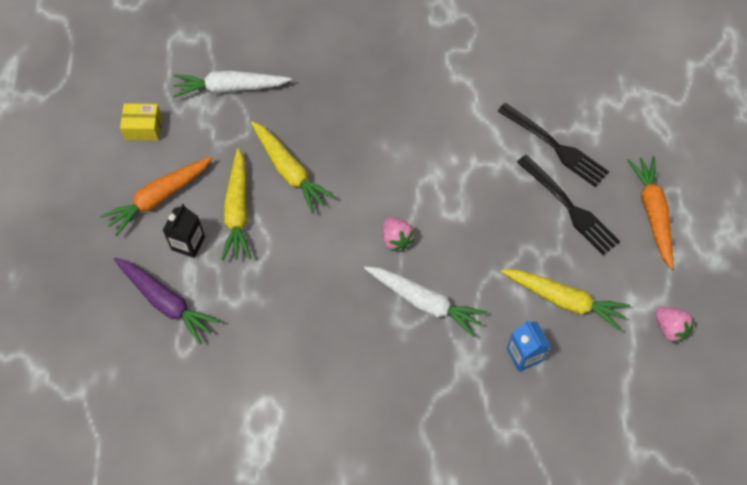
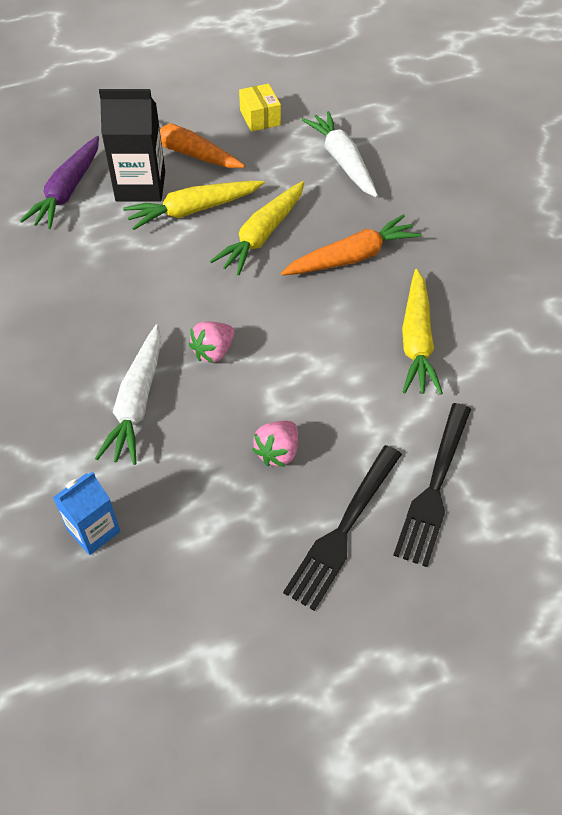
camera: 70 degrees right, 10 degrees down
black carton [162,204,205,258] -> black carton [99,89,165,202], size x1.62
yellow carrot [501,270,630,331] -> yellow carrot moved to [402,269,443,395]
orange carrot [627,156,674,270] -> orange carrot moved to [281,214,422,276]
pink strawberry [655,307,694,343] -> pink strawberry moved to [252,421,298,467]

